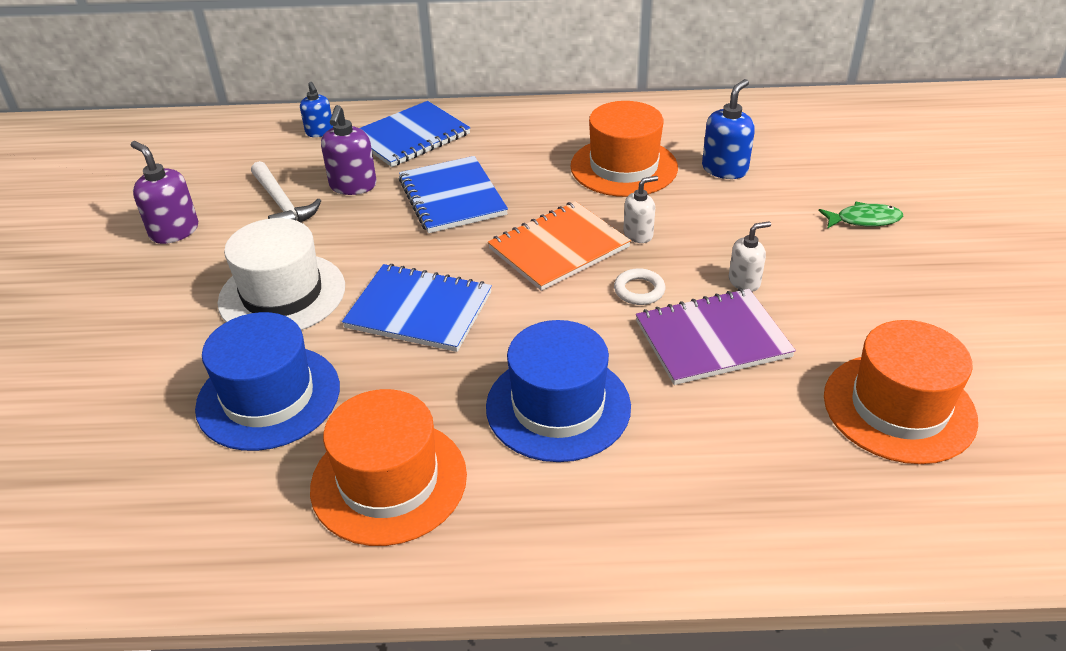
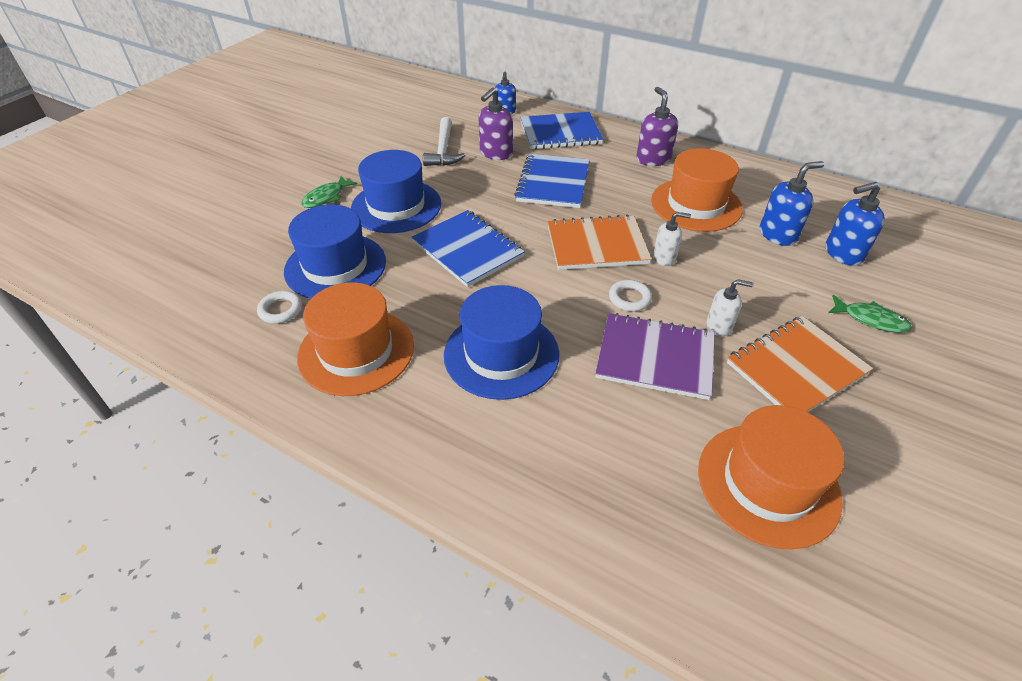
camera: 30 degrees right, 5 degrees up
purple soap dispenser [131,141,198,244] -> purple soap dispenser moved to [636,87,678,166]
white hat [218,218,345,330] -> blue hat [351,150,441,233]
none -> white ring [257,291,302,324]
none -> green fish [301,176,357,208]
none -> orange notebook [727,316,873,412]
none -> blue soap dispenser [826,182,885,266]

